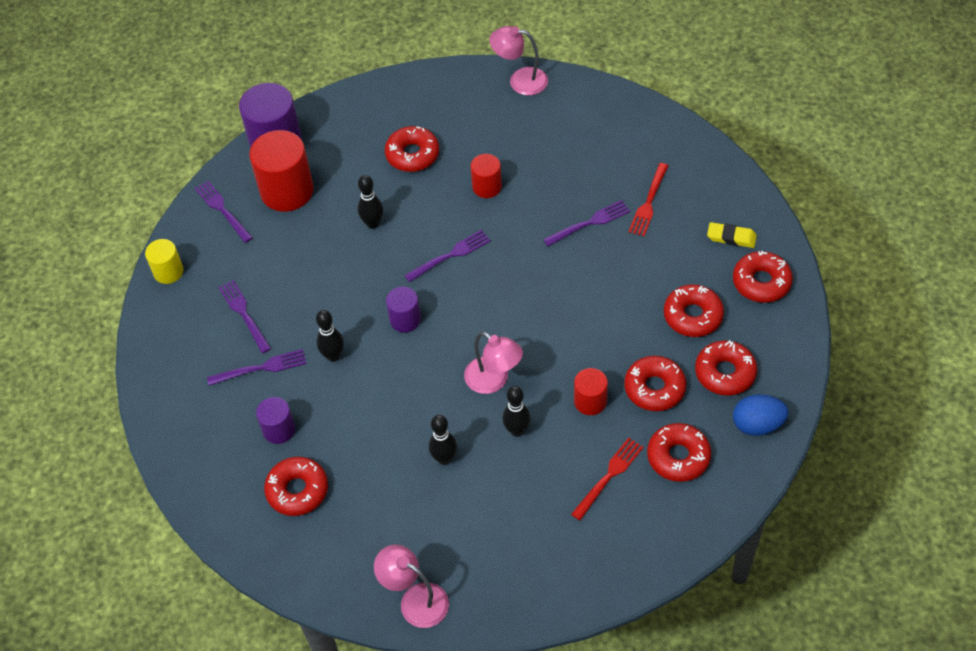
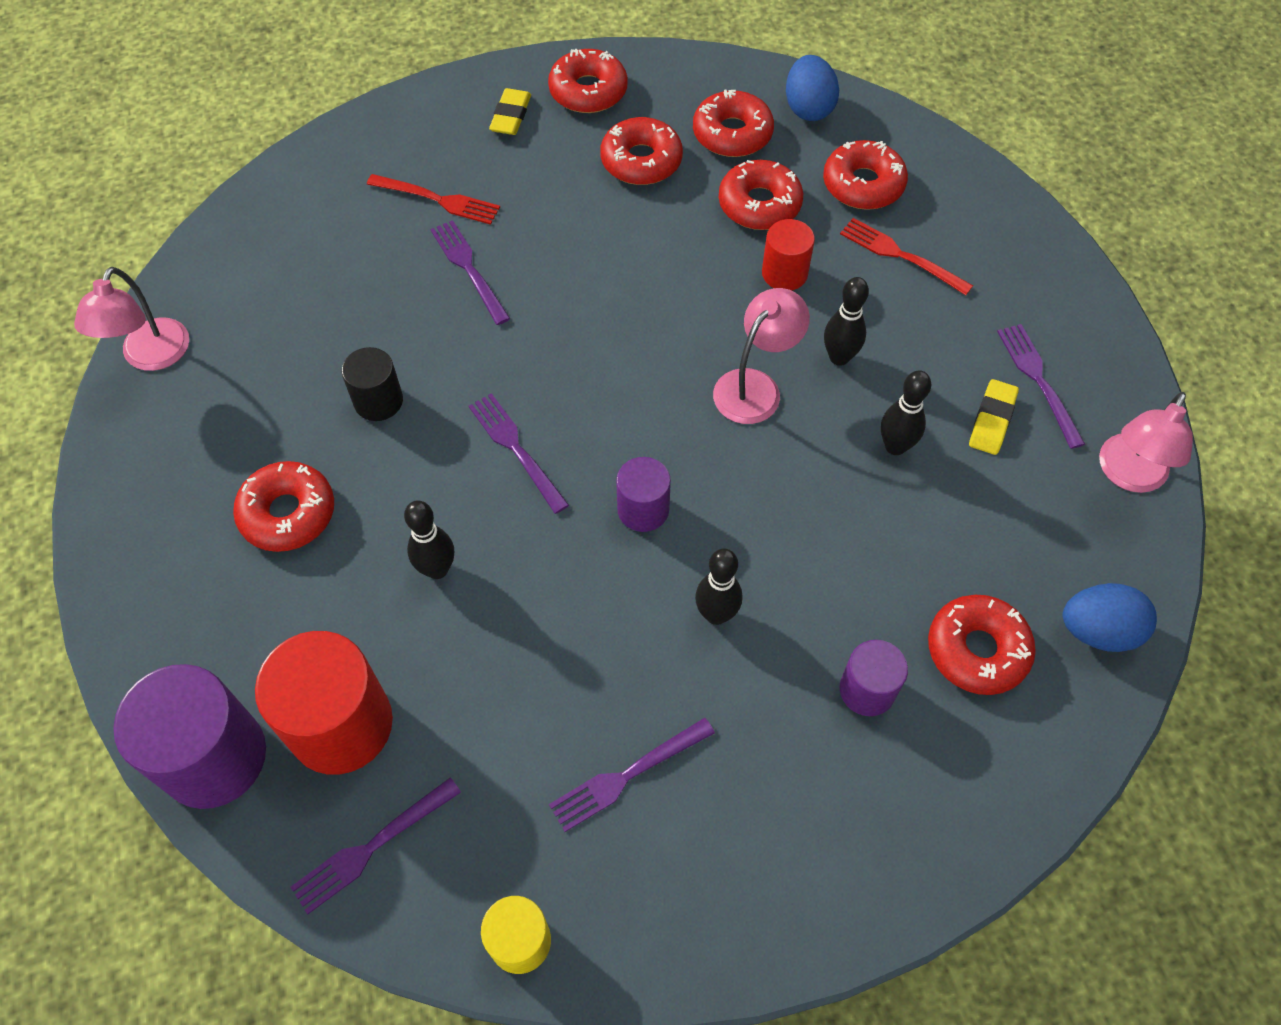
camera: 95 degrees left, 5 degrees up
purple fork [207,349,306,386] -> purple fork moved to [997,324,1085,449]
red cylinder [470,154,502,198] -> black cylinder [342,347,403,421]
none -> yellow eraser [969,379,1019,455]
none -> blue egg [1063,583,1157,652]

